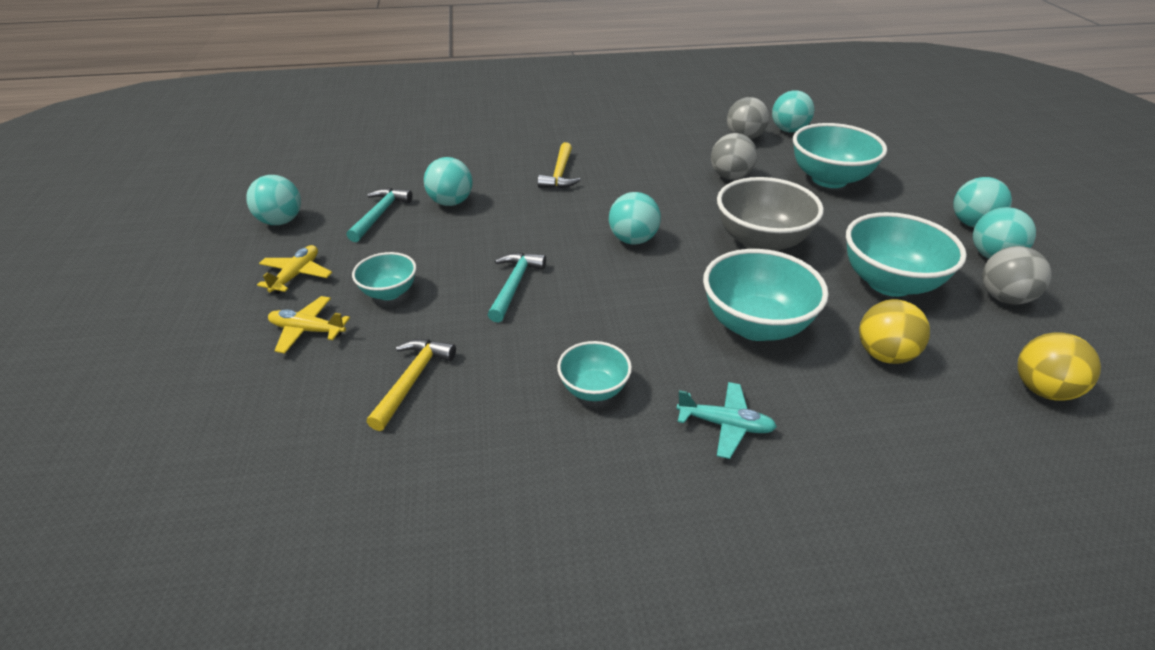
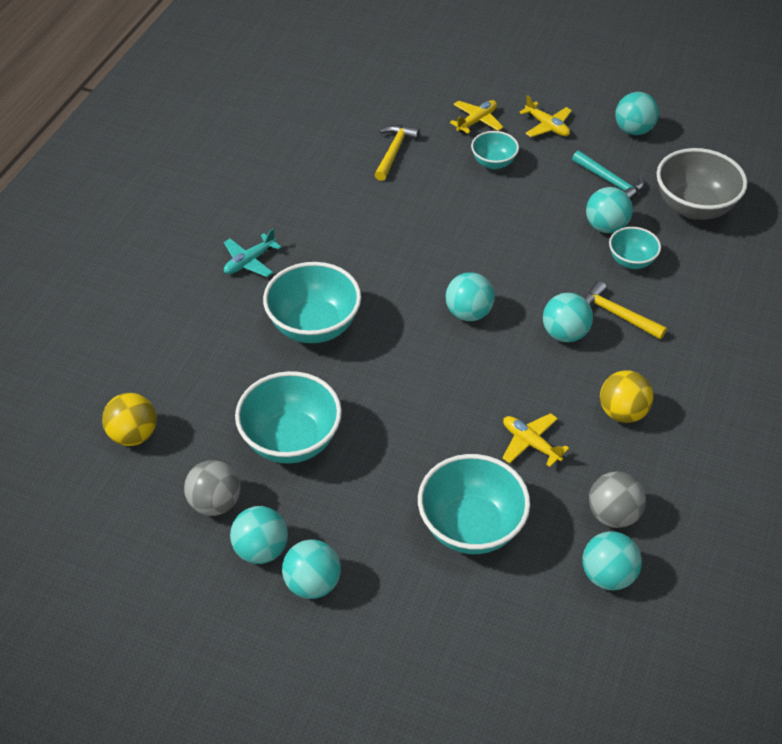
camera: 120 degrees right, 10 degrees up
yellow hammer [367,339,456,431] -> yellow hammer turned 120 degrees counterclockwise [374,125,420,181]
turquoise hammer [488,252,546,323] -> none
turquoise bowl [557,341,632,401] -> turquoise bowl moved to [609,227,661,269]
grey ball [711,133,757,180] -> yellow plane [503,413,569,467]
grey bowl [717,177,824,251] -> grey bowl moved to [656,148,748,220]
yellow ball [859,299,930,364] -> yellow ball moved to [600,370,653,423]
none -> turquoise ball [543,293,593,342]

